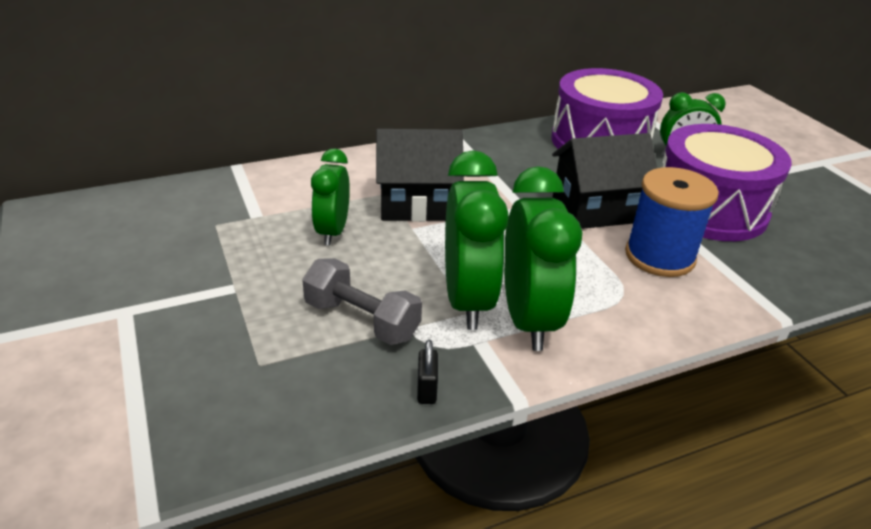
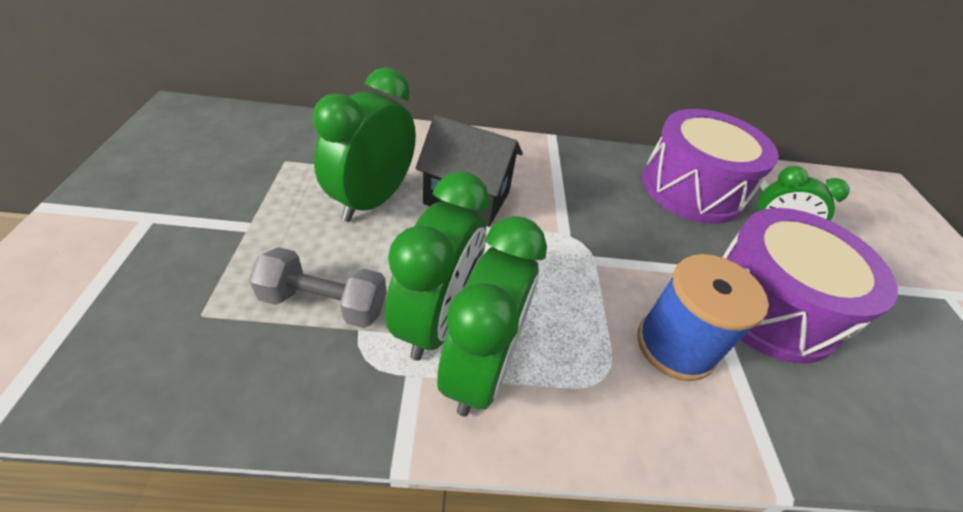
camera: 20 degrees right, 10 degrees up
grey dumbbell [302,258,422,345] -> grey dumbbell turned 45 degrees counterclockwise [249,247,386,328]
green clock [311,148,350,246] -> green clock [313,68,416,222], size x1.60
black padlock [417,340,438,404] -> none
black house [552,133,657,229] -> none

